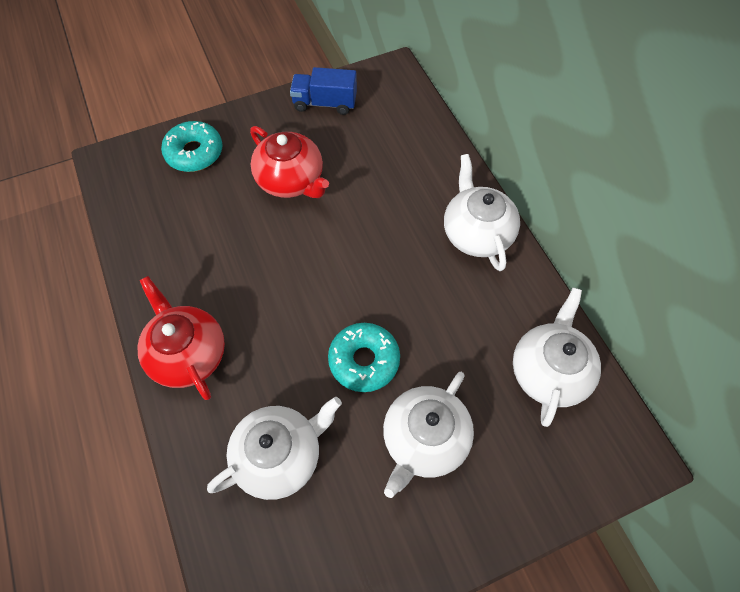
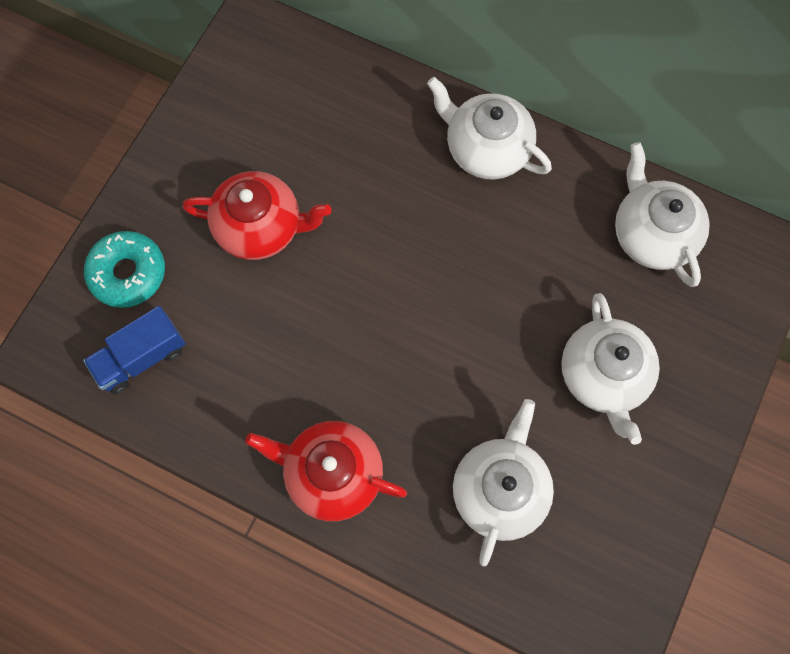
camera: 40 degrees left, 10 degrees up
blue truck [290,67,357,115] -> blue truck moved to [83,306,186,394]
turquoise donut [328,323,400,392] -> none

